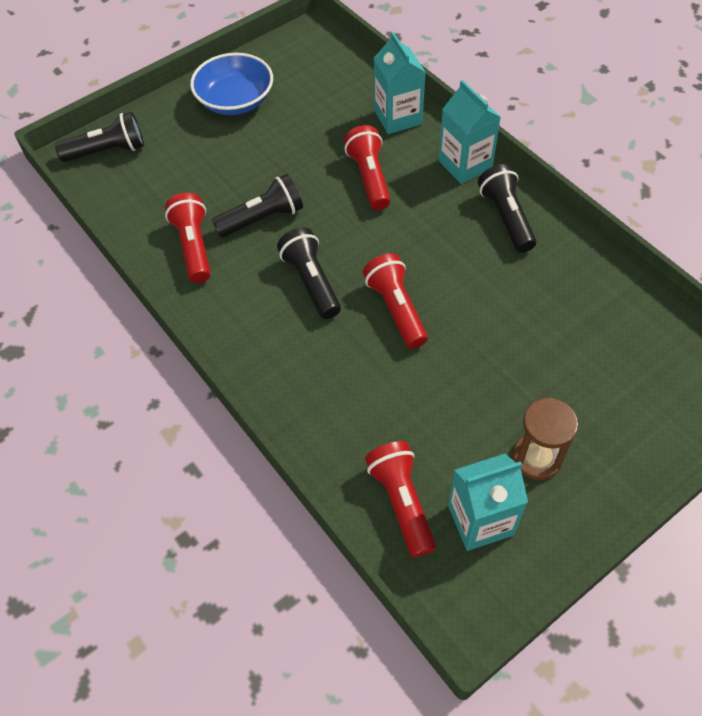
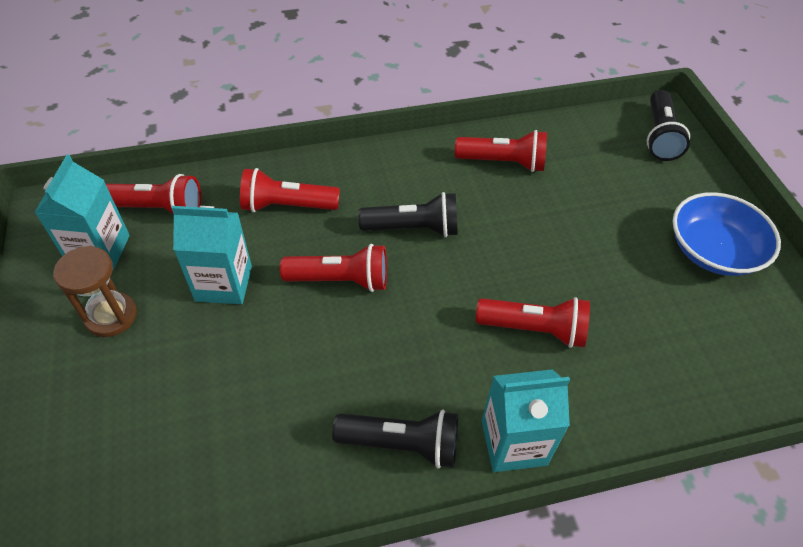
camera: 110 degrees right, 5 degrees down
black flashlight [212,174,303,237] -> none
turquoise carton [374,32,425,134] -> turquoise carton moved to [172,206,252,304]
none -> red flashlight [240,168,340,212]

